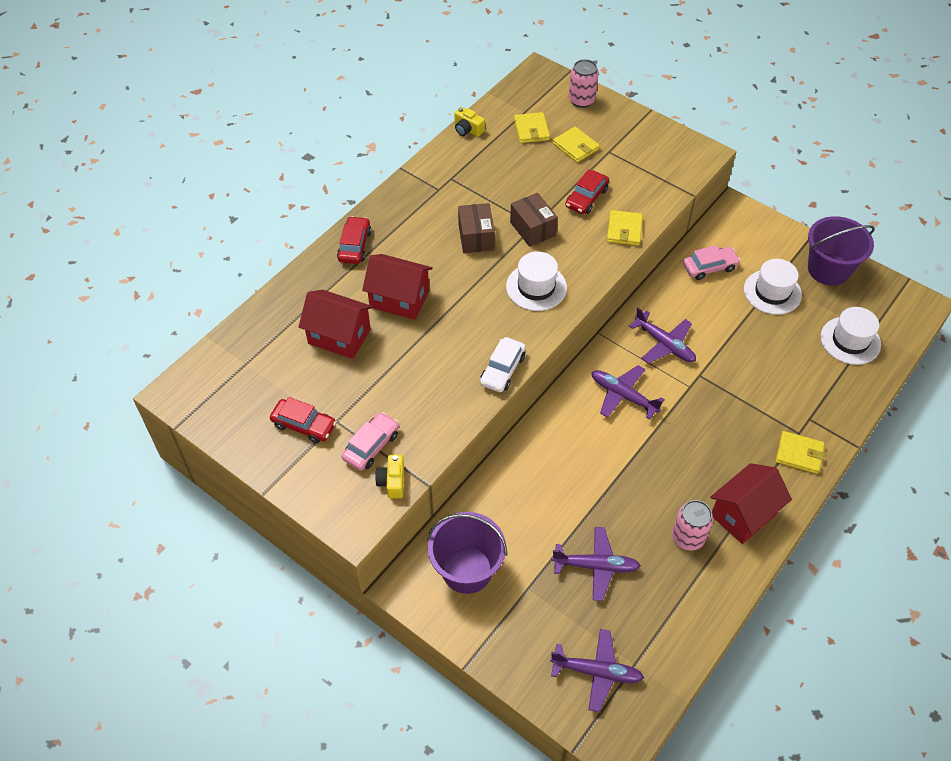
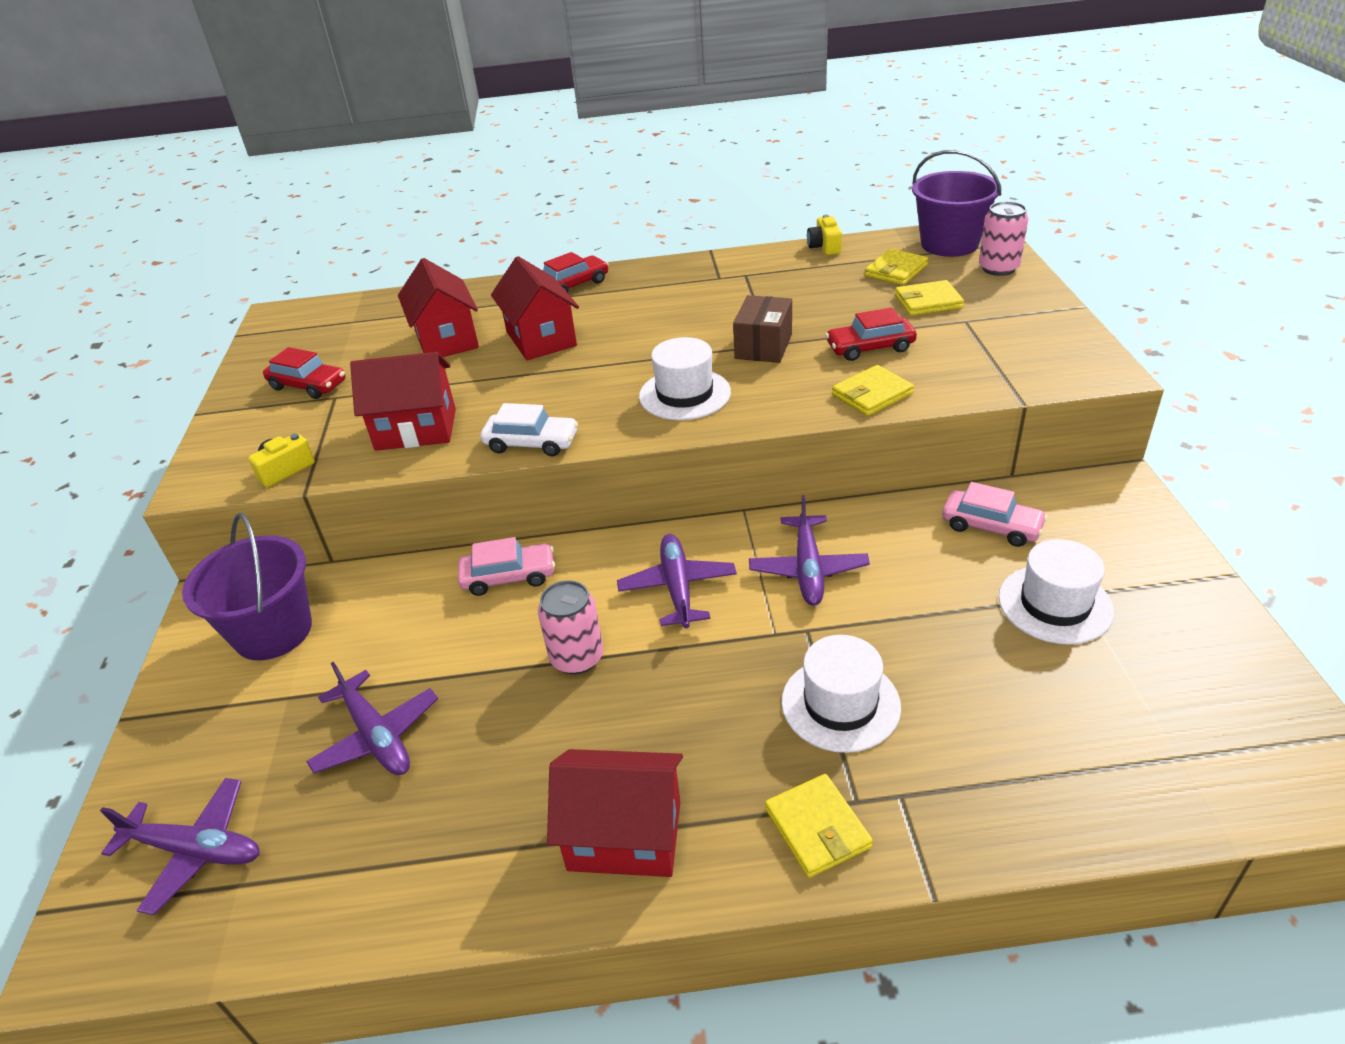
camera: 50 degrees right, 15 degrees down
red car [270,397,336,443] -> red car turned 45 degrees counterclockwise [263,347,346,399]
pink car [342,412,399,471] -> pink car moved to [458,537,555,596]
brown box [458,203,495,253] -> none
white car [480,337,526,392] -> white car turned 150 degrees counterclockwise [481,403,578,456]
purple plane [550,629,644,712] -> purple plane turned 45 degrees counterclockwise [100,778,260,915]
yellow wallet [553,127,600,163] -> yellow wallet turned 75 degrees clockwise [895,280,964,316]
pink can [672,500,713,551] -> pink can moved to [538,580,603,674]
purple bucket [808,216,875,286] -> purple bucket moved to [912,150,1002,257]
white hat [820,307,881,365] -> white hat moved to [782,635,901,753]
none -> red house [350,352,456,451]

